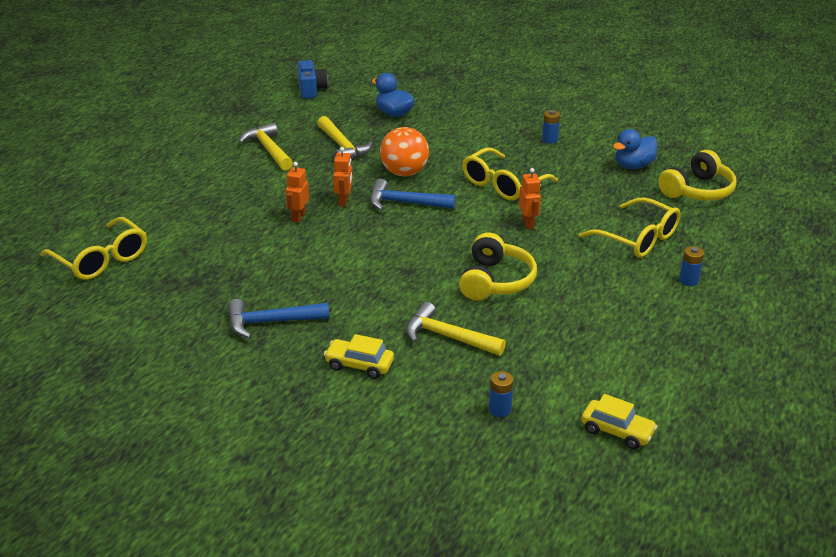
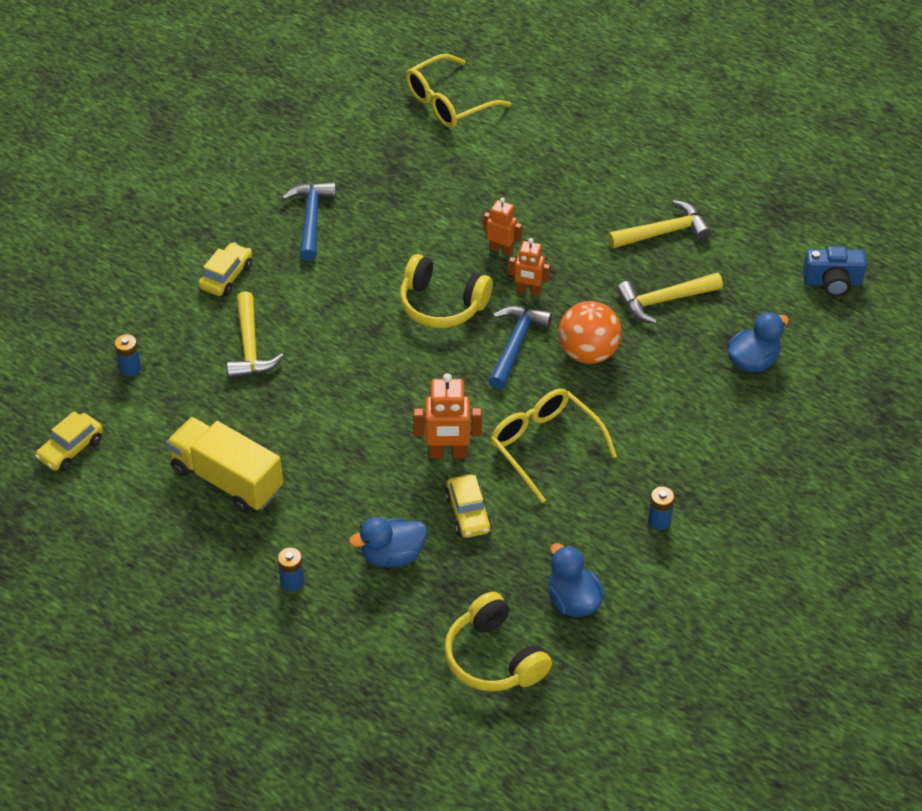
camera: 100 degrees right, 15 degrees up
yellow hammer [406,302,506,356] -> yellow hammer turned 135 degrees clockwise [227,291,284,379]
yellow headphones [459,233,537,301] -> yellow headphones moved to [400,254,493,328]
orange robot [519,168,541,229] -> orange robot [413,373,482,459], size x1.52
yellow glasses [579,198,681,258] -> blue duck [349,517,427,567]
none -> yellow truck [166,417,283,513]
none -> yellow car [445,474,492,538]

